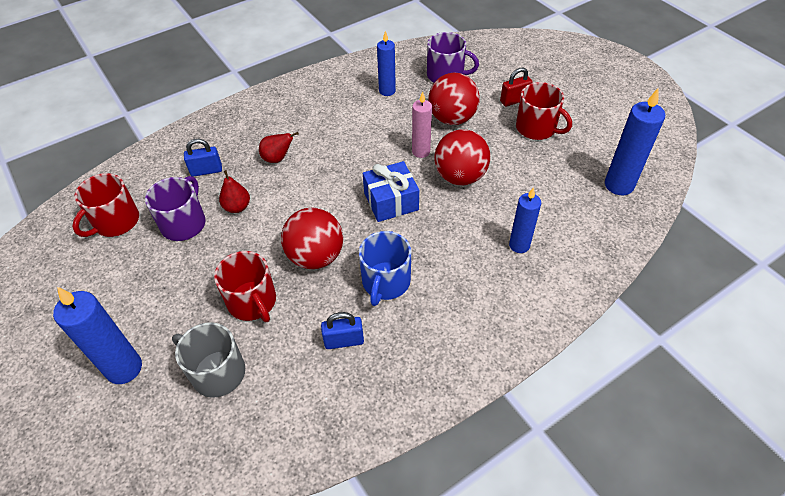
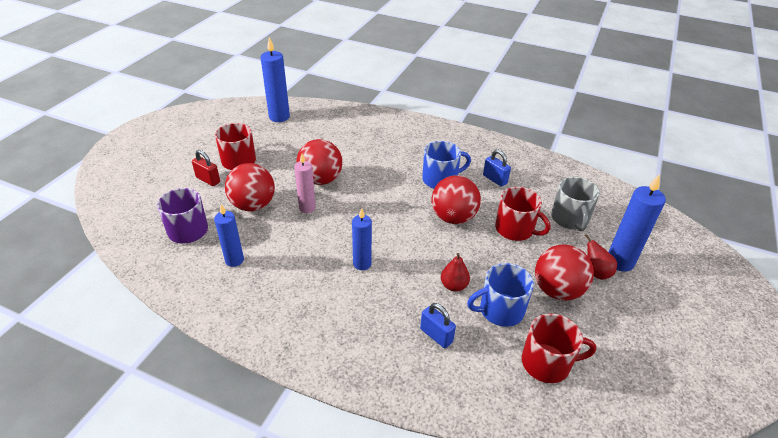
camera: 125 degrees left, 10 degrees down
purple mug [145,176,206,241] -> blue mug [467,263,534,327]
red mug [214,251,276,322] -> red mug turned 105 degrees clockwise [495,187,551,241]
red pear [259,132,299,163] -> red pear moved to [584,234,617,280]
blue gift [363,161,419,222] -> none
blue candle [509,187,541,253] -> blue candle moved to [352,208,372,270]
none -> red ball [535,245,594,301]

